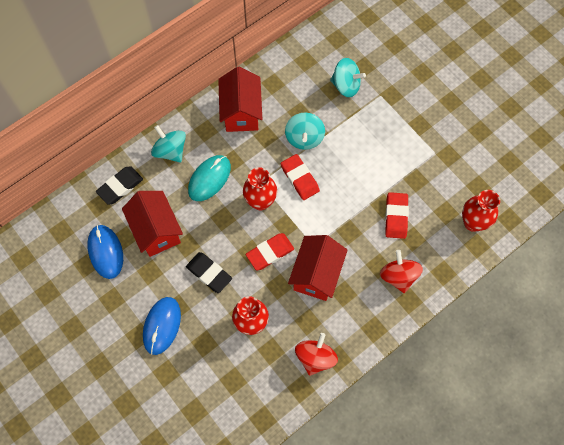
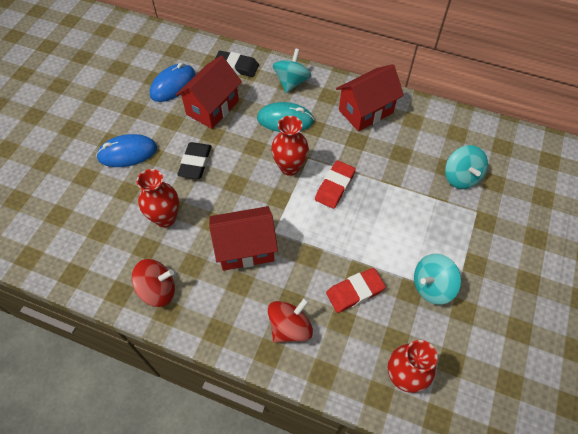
camera: 60 degrees right, 10 degrees down
red eraser [246,233,294,270] -> none
turquoise spinning top [285,113,325,150] -> turquoise spinning top moved to [414,254,461,305]

